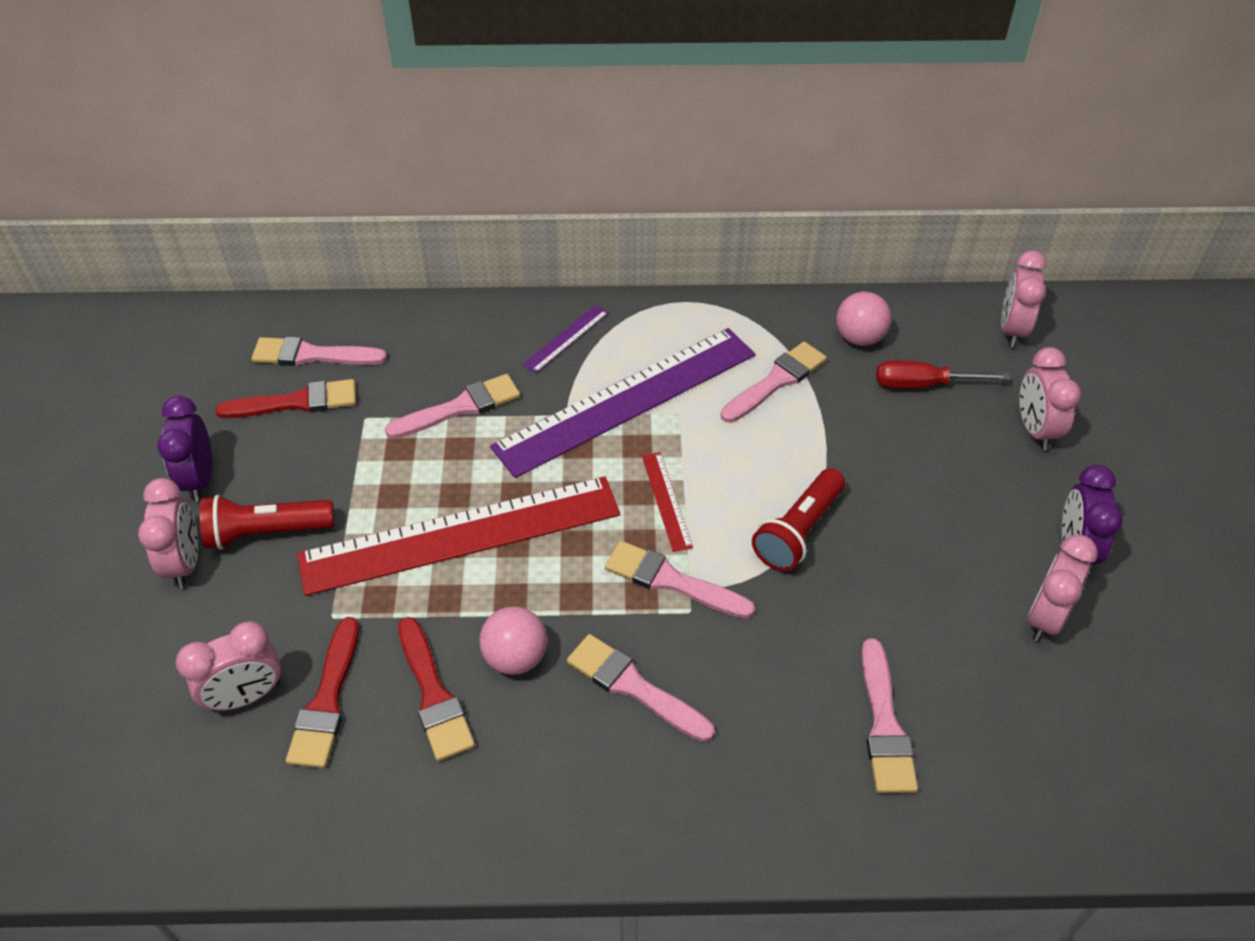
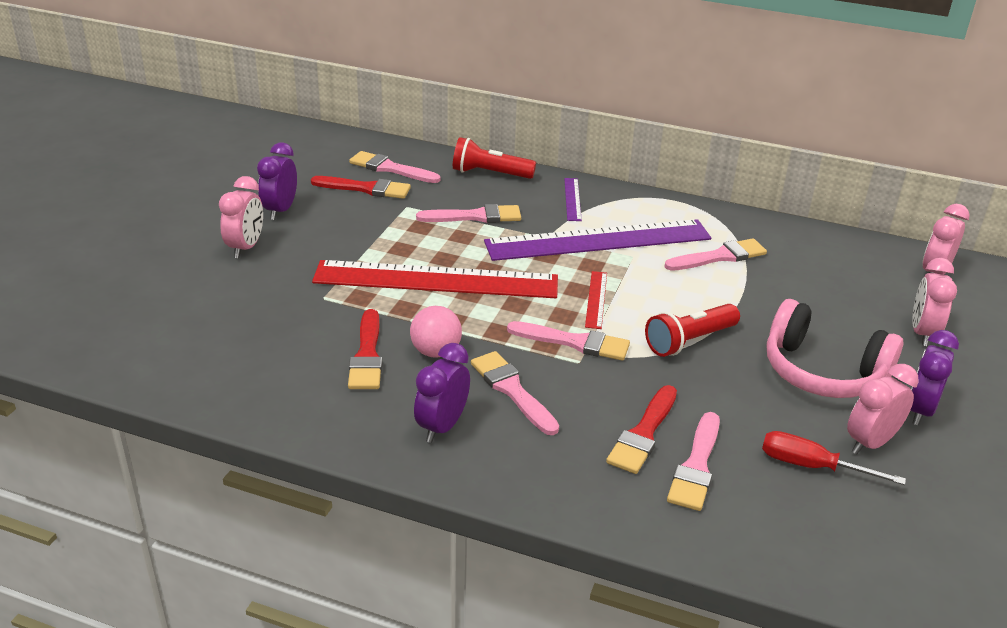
camera: 20 degrees right, 15 degrees down
pink clock [176,621,281,712] -> none
red flashlight [200,495,334,550] -> red flashlight moved to [453,137,536,179]
red brush [286,617,359,768] -> red brush moved to [606,385,677,474]
purple ruler [522,305,609,373] -> purple ruler turned 60 degrees counterclockwise [564,178,582,221]
pink brush [605,541,755,619] -> pink brush turned 150 degrees clockwise [507,321,630,361]
pink ball [836,292,891,346] -> none
red screwdriver [876,361,1011,389] -> red screwdriver moved to [762,431,906,485]
none -> purple clock [414,343,470,443]
none -> pink headphones [767,299,903,398]

